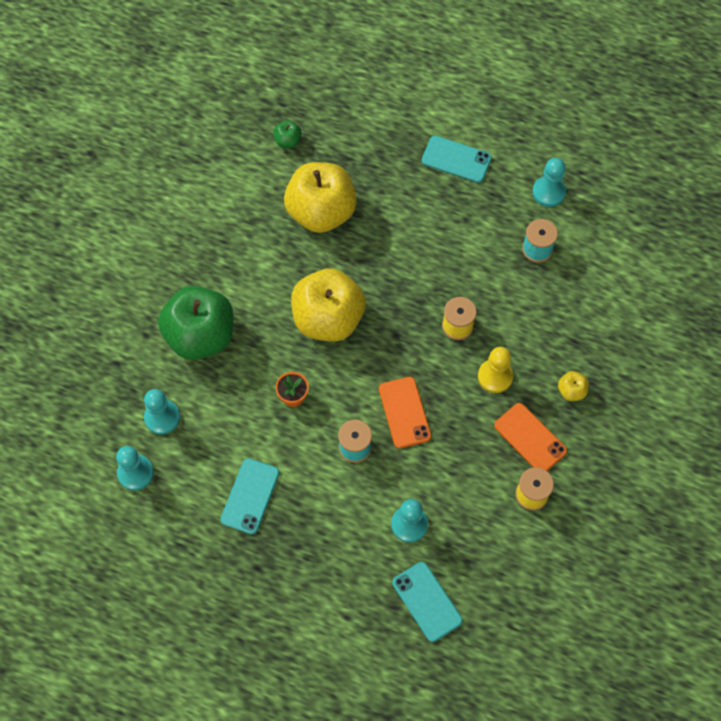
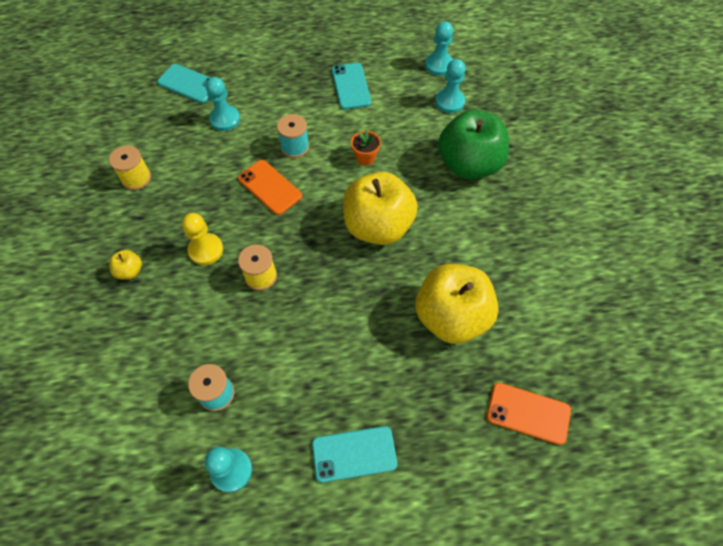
camera: 150 degrees right, 5 degrees down
green apple [273,120,302,148] -> none
orange phone [494,403,567,471] -> orange phone moved to [486,383,571,445]

